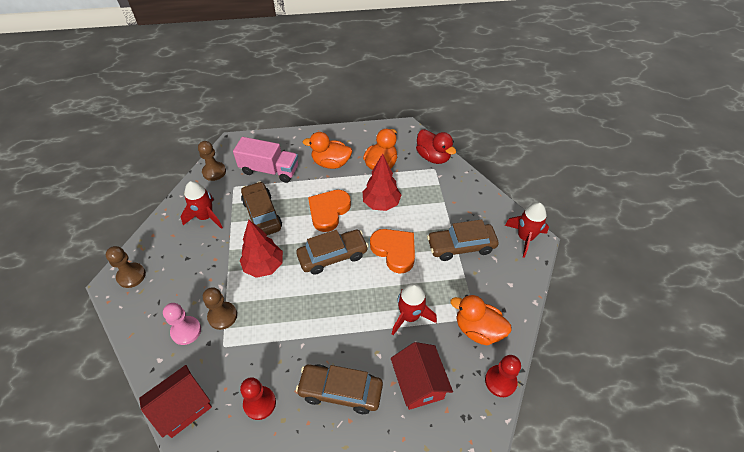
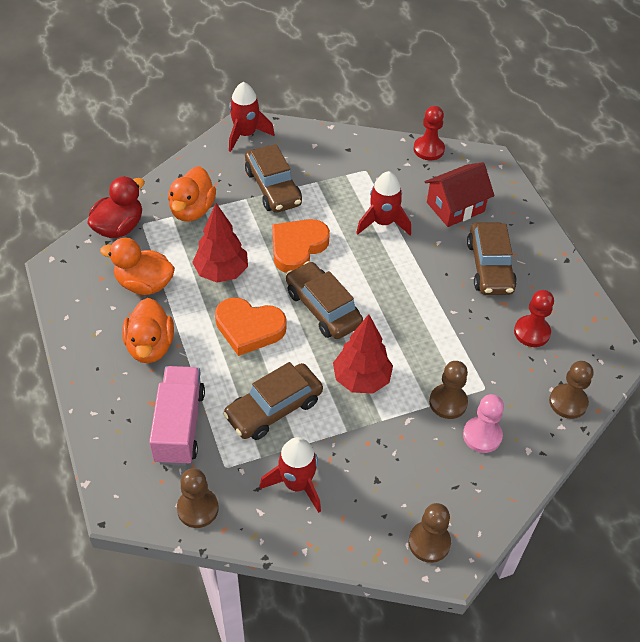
camera: 105 degrees left, 0 degrees up
red house [139,365,212,438] -> brown pawn [549,361,593,419]
orange duck [450,295,511,345] -> orange duck moved to [168,166,216,221]

